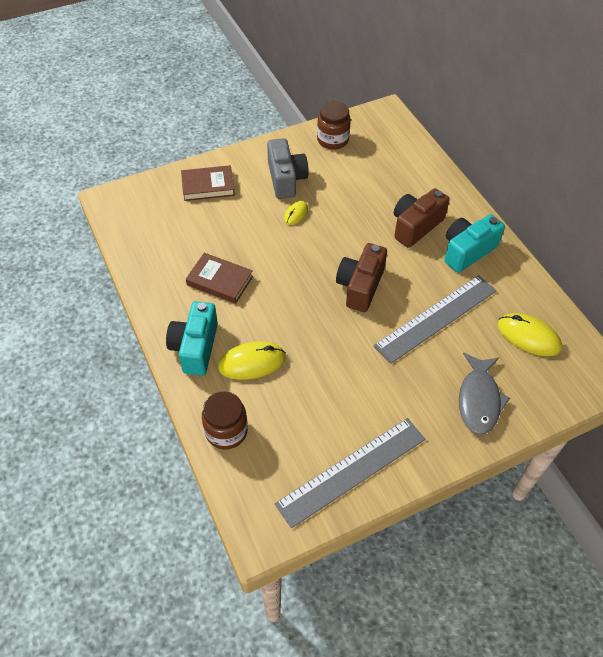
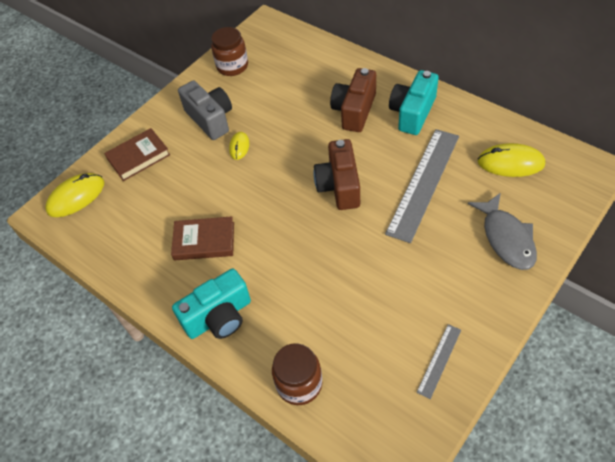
camera: 20 degrees left, 0 degrees up
turquoise camera [166,301,218,376] -> turquoise camera turned 105 degrees counterclockwise [172,269,251,339]
yellow mouse [218,341,286,380] -> yellow mouse moved to [45,173,104,217]
grey ruler [275,418,425,528] -> grey ruler [416,324,461,399], size x0.47

